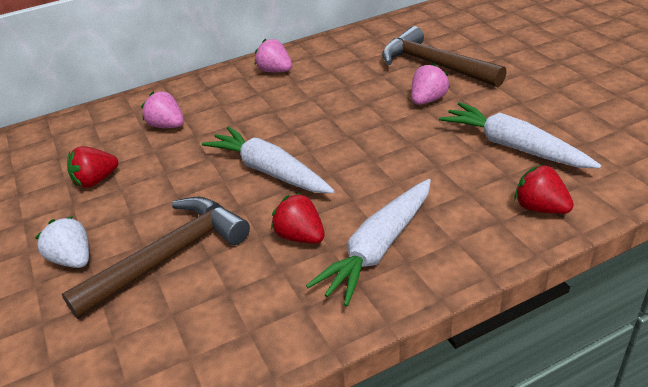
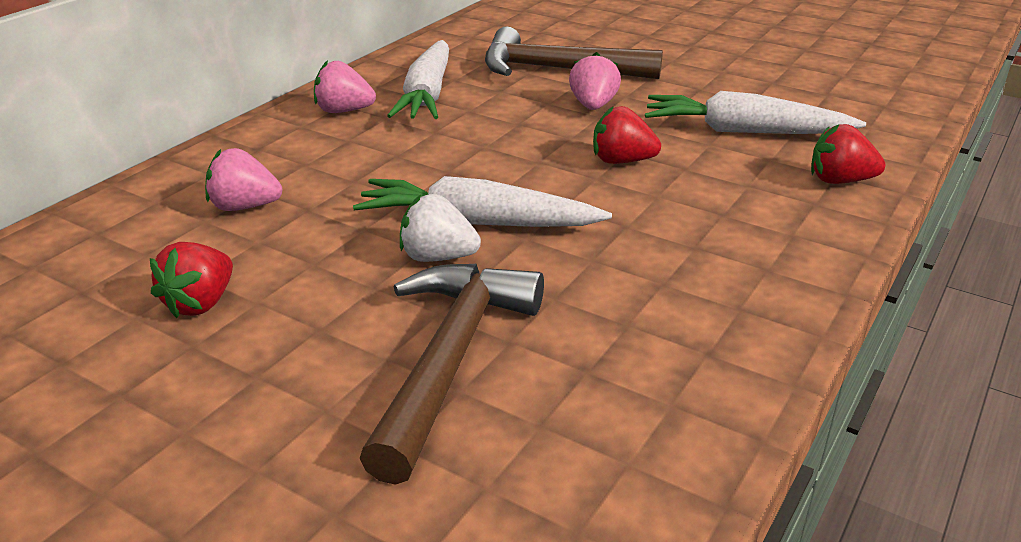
camera: 35 degrees left, 5 degrees down
white strawberry [35,216,89,268] -> white strawberry moved to [400,194,481,262]
red strawberry [271,193,325,244] -> red strawberry moved to [593,106,661,164]
white carrot [306,179,431,306] -> white carrot moved to [387,40,449,119]

